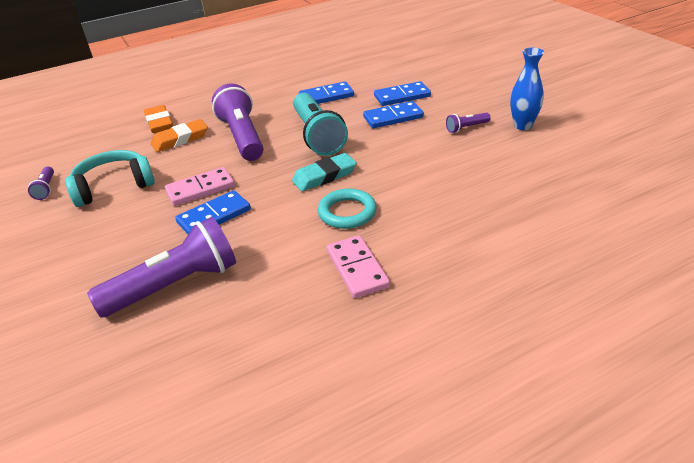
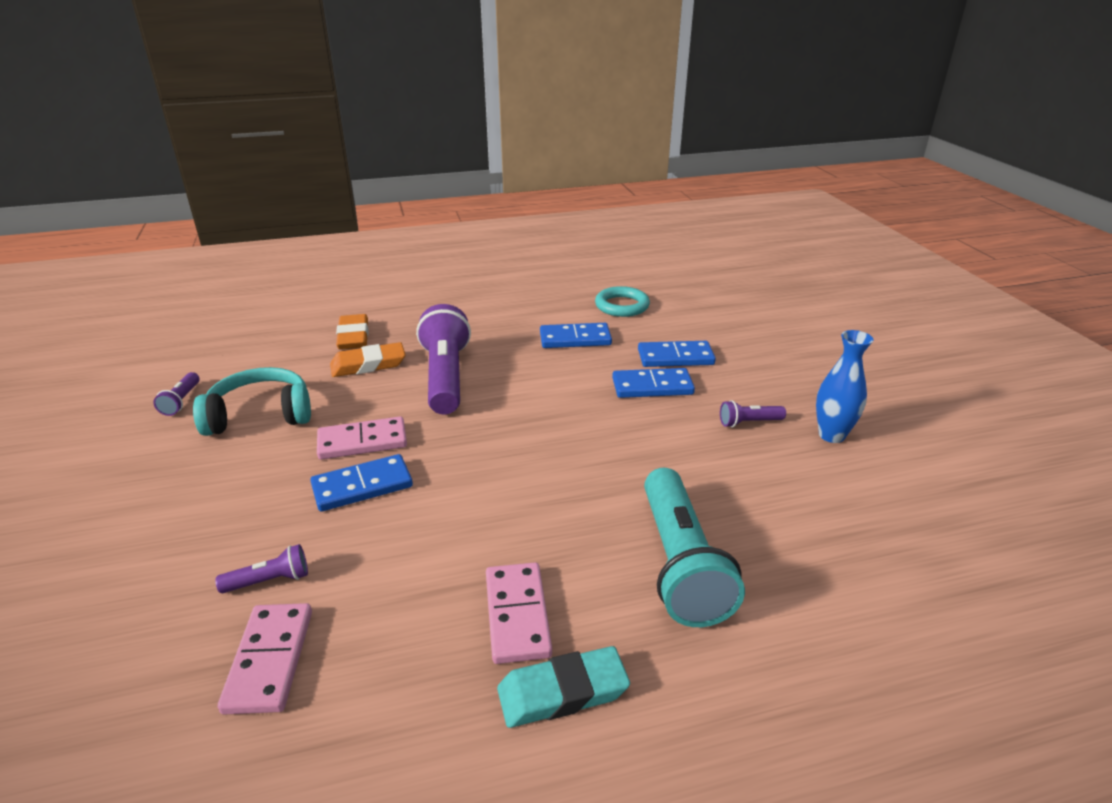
camera: 10 degrees right, 5 degrees down
purple flashlight [87,217,236,317] -> purple flashlight [215,544,308,593], size x0.44
turquoise eraser [292,153,357,191] -> turquoise eraser moved to [497,646,630,728]
turquoise flashlight [293,93,348,156] -> turquoise flashlight moved to [644,468,745,627]
turquoise ring [318,189,377,229] -> turquoise ring moved to [595,286,650,317]
none -> pink domino [218,603,312,715]

